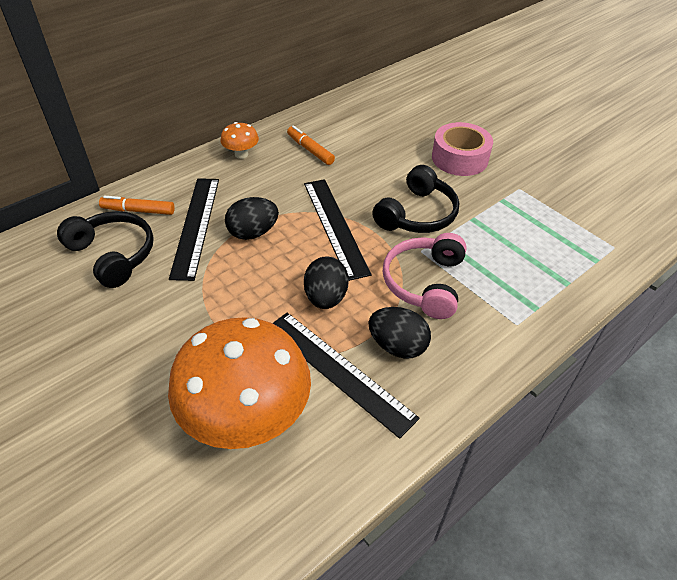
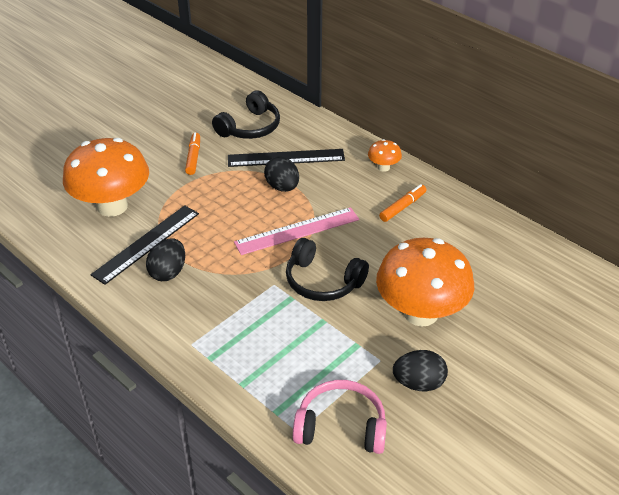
camera: 85 degrees right, 5 degrees down
orange marker [99,196,175,215] -> orange marker moved to [185,132,200,175]
black ruler [304,179,372,281] -> pink ruler [234,207,359,255]
black egg [304,256,349,309] -> black egg moved to [393,350,448,392]
pink headphones [383,233,467,319] -> pink headphones moved to [293,380,387,454]
pink tape [432,122,493,176] -> orange mushroom [376,238,474,327]

